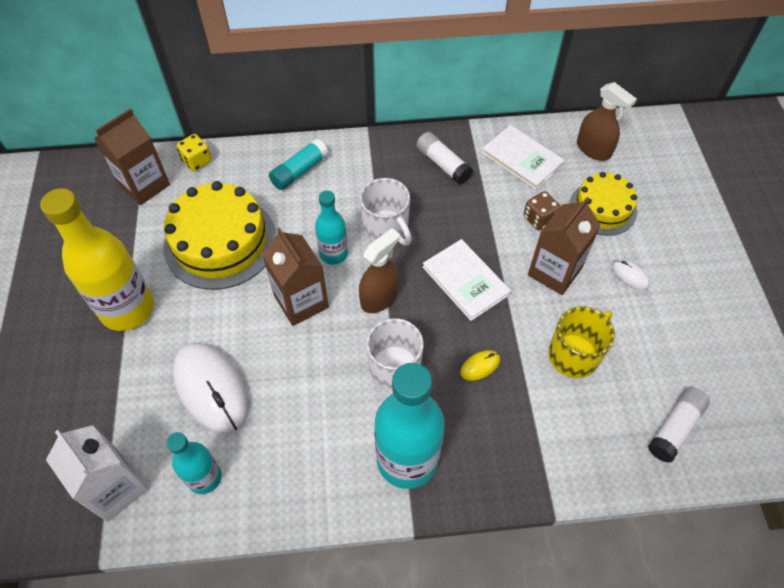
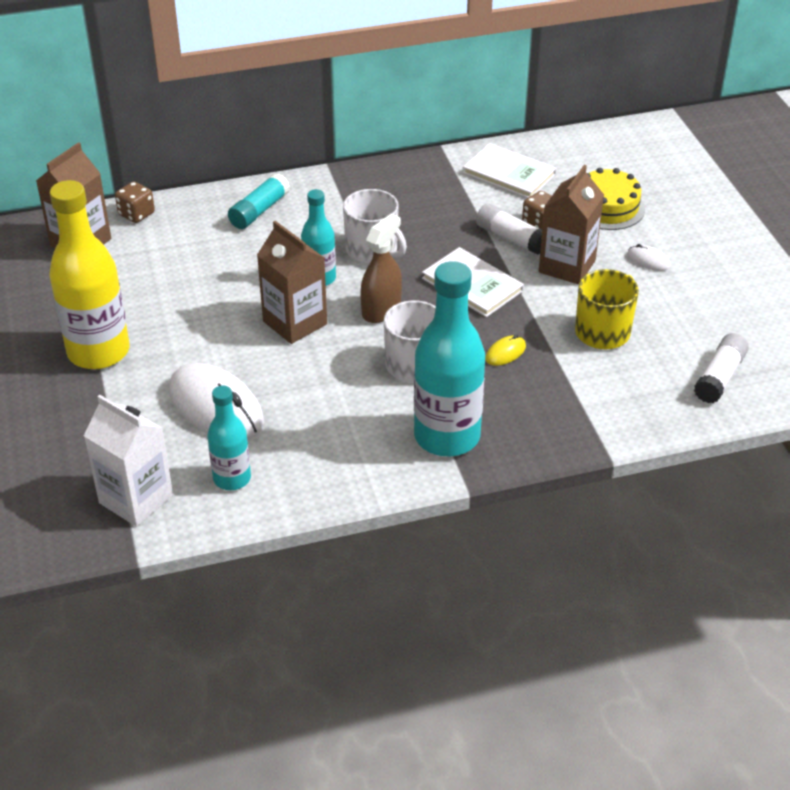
camera: 10 degrees left, 15 degrees down
yellow cake [163,181,276,290] -> none
yellow dice [176,134,212,171] -> brown dice [115,182,155,223]
white glue stick [417,132,473,185] -> white glue stick moved to [476,204,542,255]
brown spray bottle [577,82,637,161] -> none

